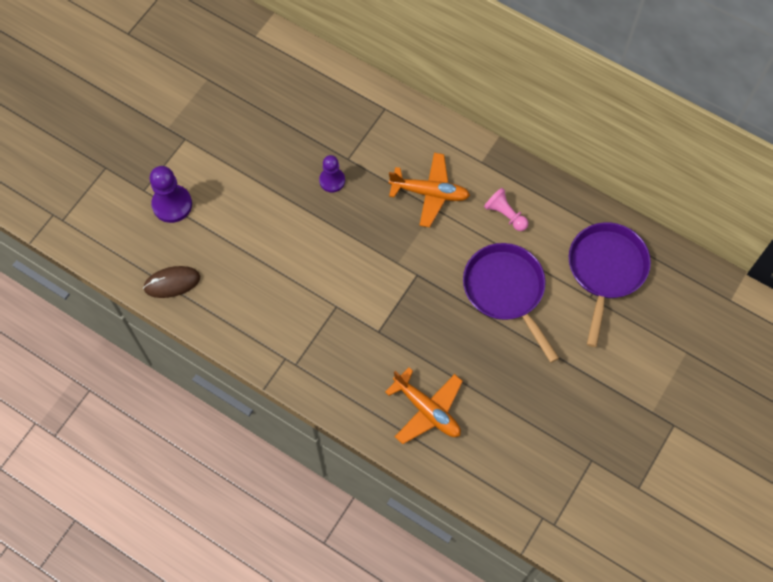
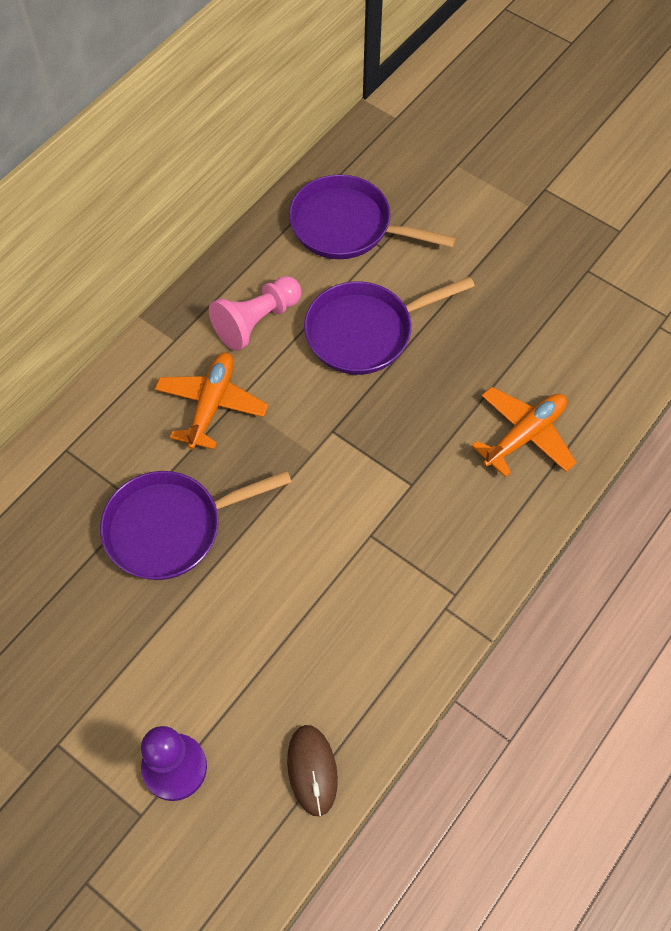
camera: 85 degrees left, 5 degrees down
purple pawn [319,155,345,192] -> purple pan [100,471,292,580]
pink pawn [484,188,529,231] -> pink pawn [209,276,302,351], size x1.52

